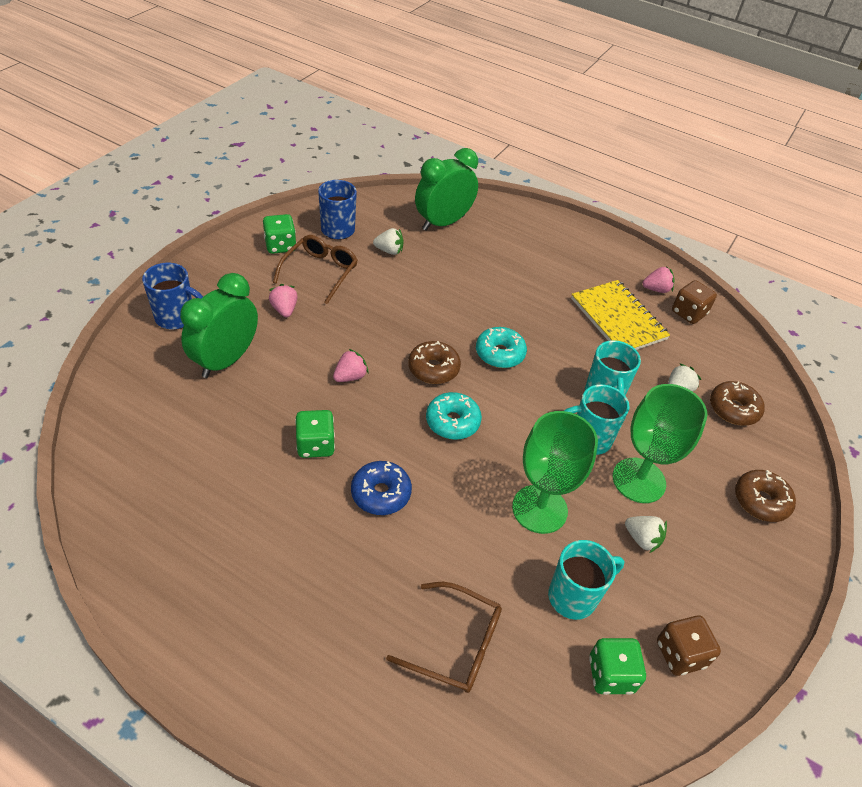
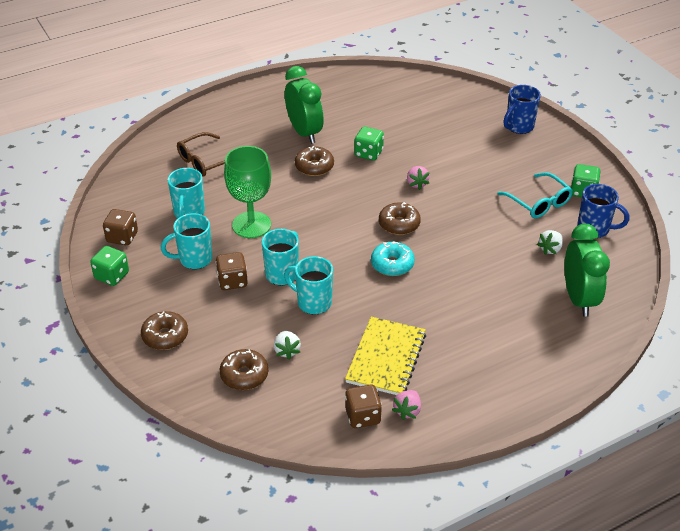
camera: 125 degrees right, 5 degrees down
green clock [180,273,258,378] -> green clock moved to [285,66,324,144]
pink strawberry [269,284,298,317] -> none
brown glasses [273,235,358,304] -> turquoise glasses [497,172,573,218]
blue donut [351,461,412,515] -> brown donut [295,146,334,176]
turquoise donut [426,392,482,440] -> none
yellow notebook [571,280,670,350] -> yellow notebook turned 75 degrees counterclockwise [345,317,426,395]
green dice [589,638,646,695] -> green dice moved to [90,246,129,286]
green goblet [613,384,707,503] -> brown dice [216,252,248,290]
white strawberry [625,516,667,553] -> turquoise mug [161,213,212,269]

